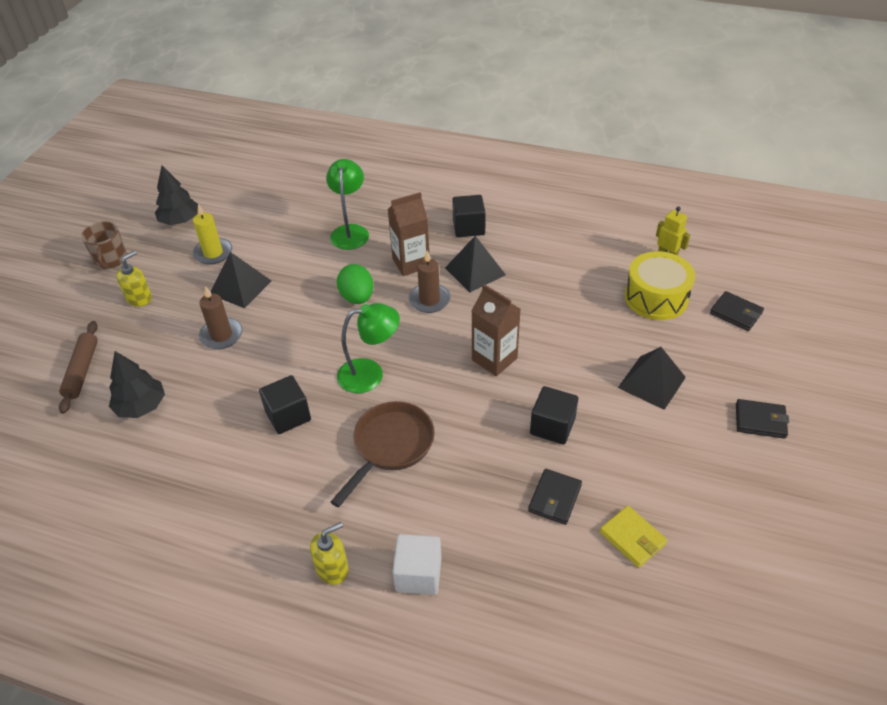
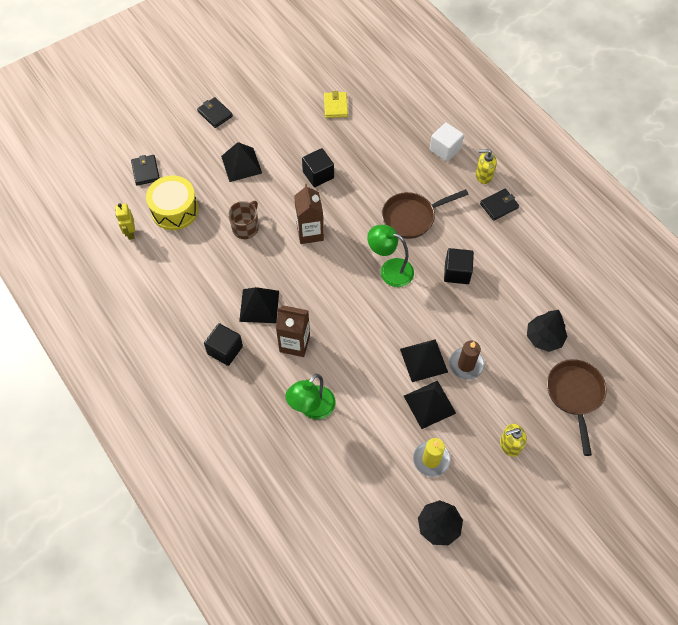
camera: 145 degrees left, 15 degrees up
brown rolling pin [59,321,98,414] -> brown pan [547,359,607,456]
brown mug [82,221,127,270] -> brown mug moved to [228,201,259,239]
green egg [337,264,374,304] -> none
brown candle [409,251,451,313] -> none
black wallet [528,469,582,525] -> black wallet moved to [480,189,519,221]
none -> black pyramid [400,339,448,382]

